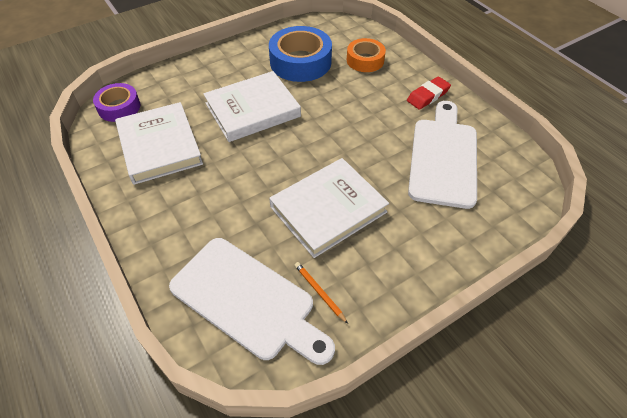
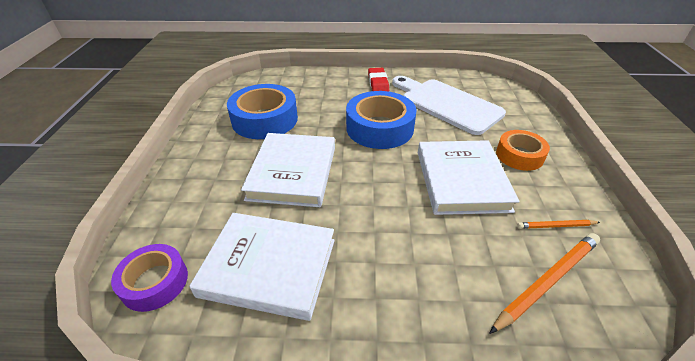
camera: 55 degrees left, 10 degrees down
white cutting board [169,238,335,365] -> orange pencil [489,233,600,334]
orange tape [347,38,386,72] -> orange tape moved to [496,130,550,171]
none -> blue tape [346,91,417,149]

